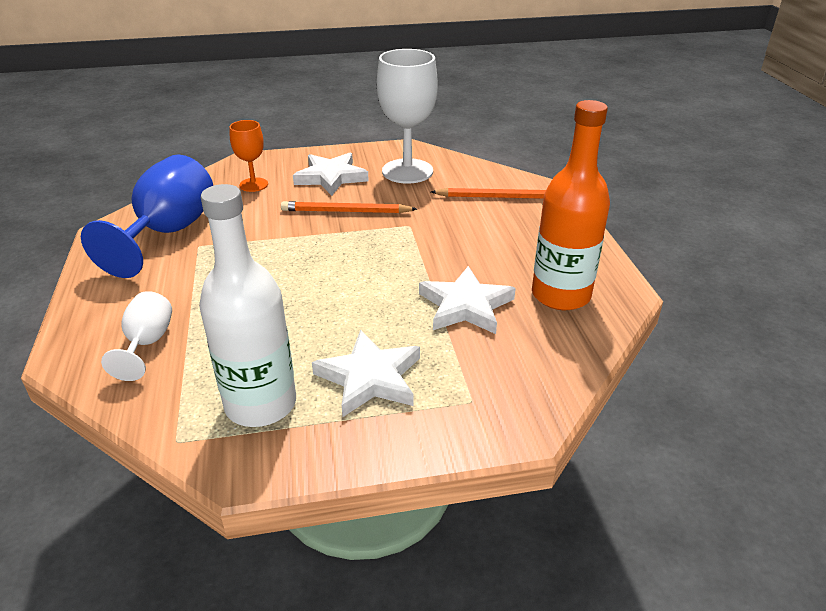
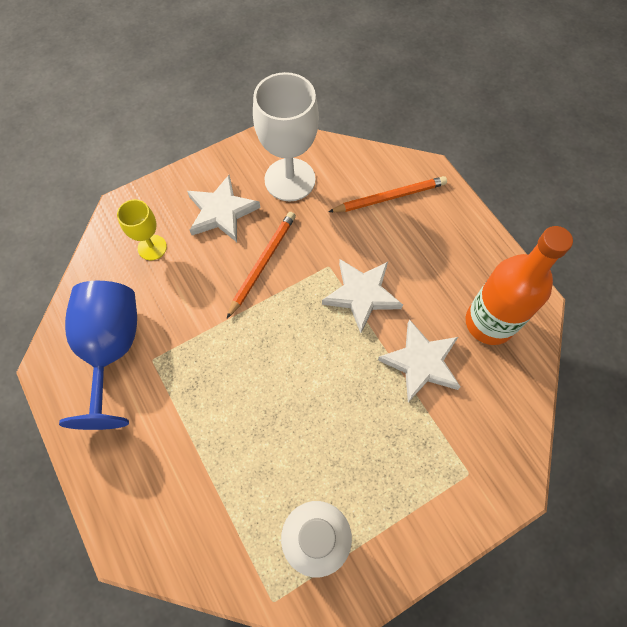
camera: 20 degrees left, 30 degrees up
white goblet [101,291,172,381] -> none
orange goblet [229,120,268,192] -> yellow goblet [117,199,167,260]
orange pencil [281,201,417,213] -> orange pencil turned 135 degrees clockwise [227,212,296,318]
white star [312,330,420,417] -> white star moved to [322,259,403,333]

